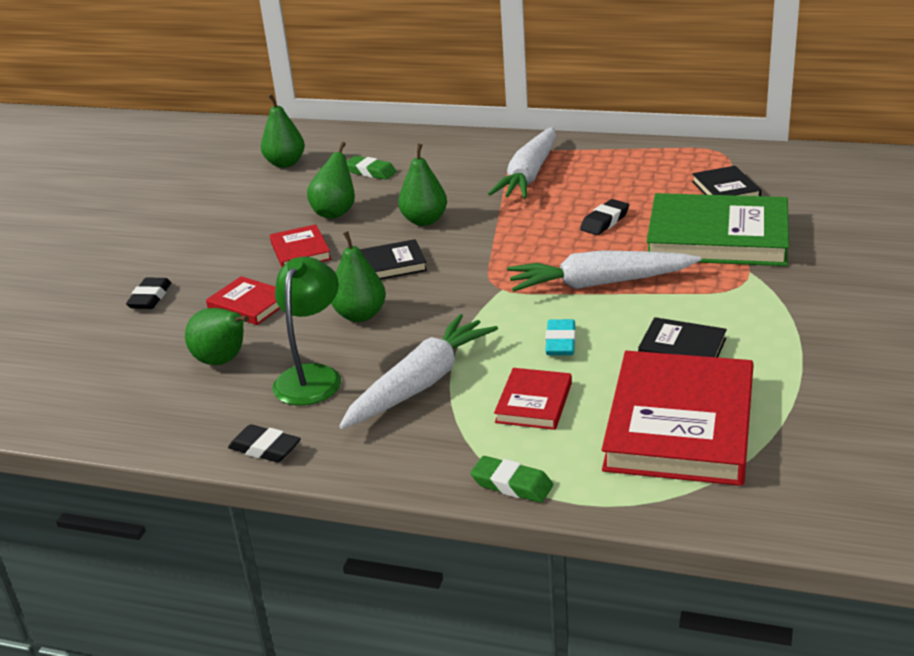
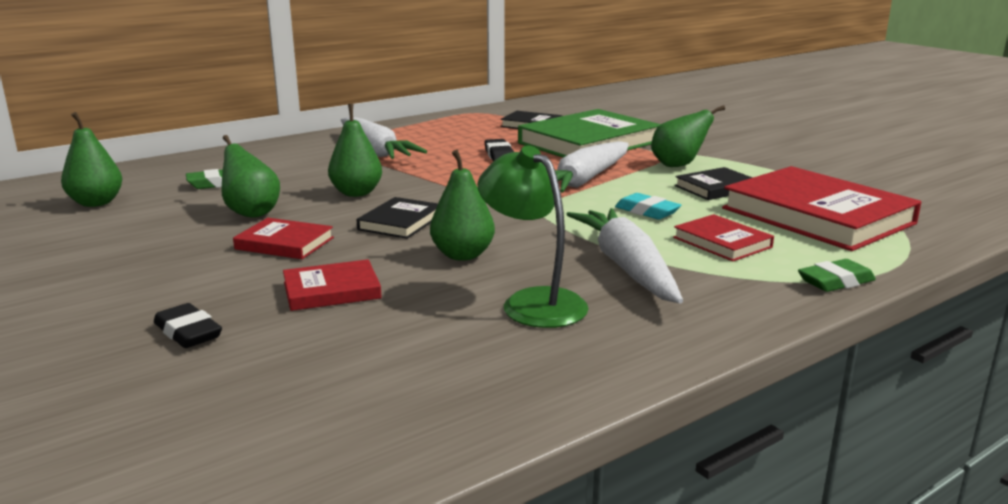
camera: 55 degrees left, 10 degrees down
green pear [185,308,249,365] -> green pear moved to [651,105,725,167]
black eraser [228,424,301,462] -> none

